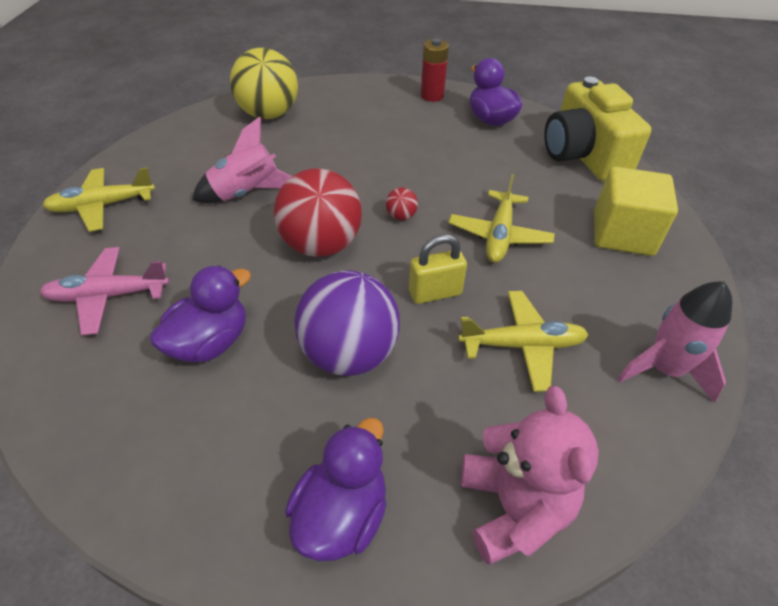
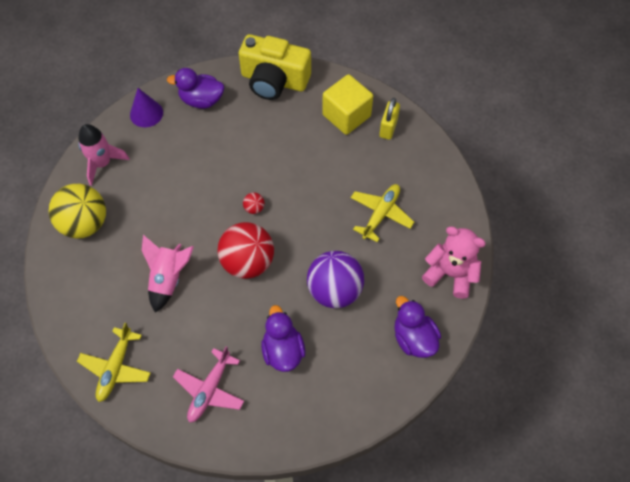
camera: 55 degrees left, 15 degrees up
yellow padlock [409,234,467,304] -> yellow padlock moved to [379,98,400,140]
red battery [421,39,449,102] -> purple cone [130,88,163,127]
yellow plane [449,174,555,263] -> none
pink rocket [618,281,732,403] -> pink rocket moved to [78,124,130,186]

